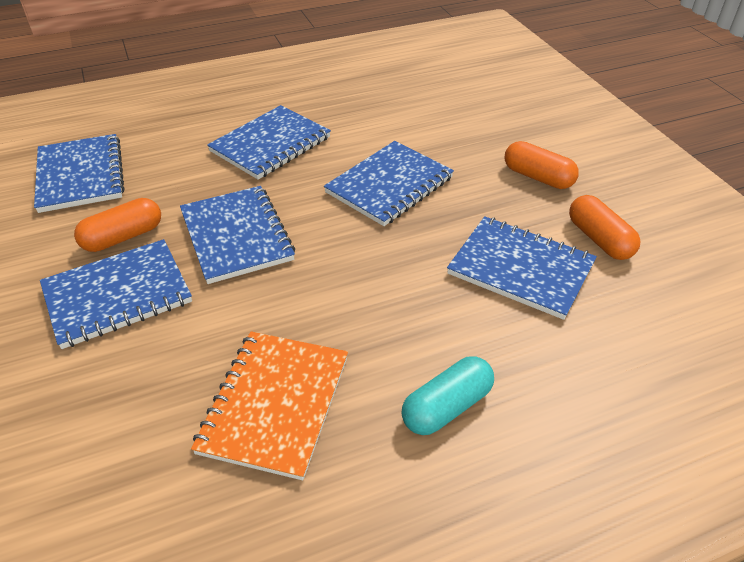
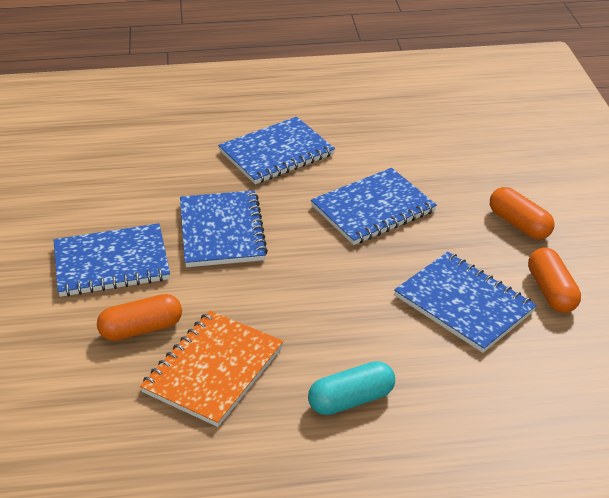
camera: 15 degrees right, 5 degrees down
blue notebook [34,134,124,213] -> none
orange capsule [74,198,161,252] -> orange capsule moved to [97,294,182,341]

